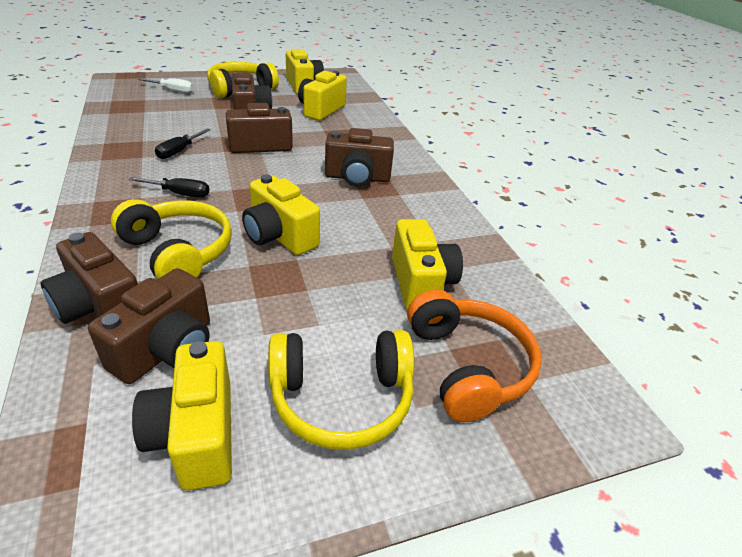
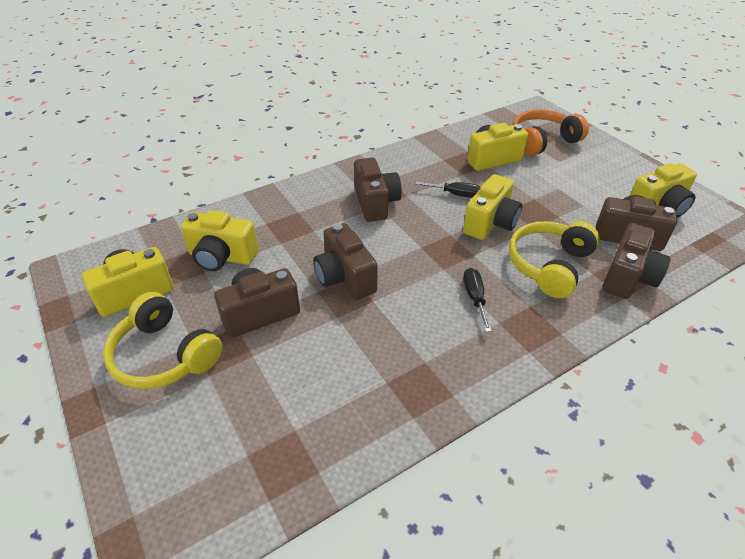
camera: 100 degrees left, 5 degrees up
white screwdriver [138,78,194,93] -> none
black screwdriver [155,128,211,159] -> black screwdriver moved to [415,181,480,198]
yellow headphones [268,330,414,450] -> none

